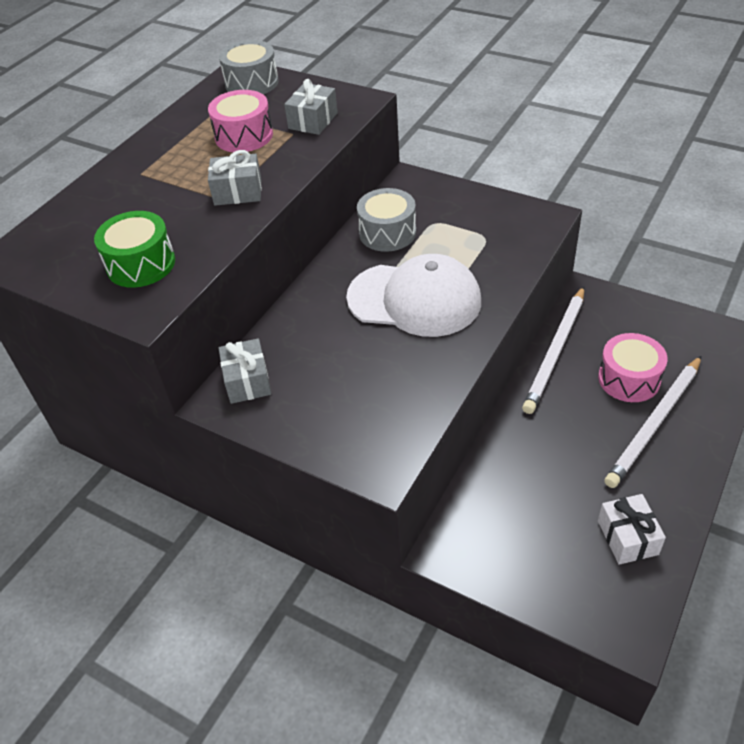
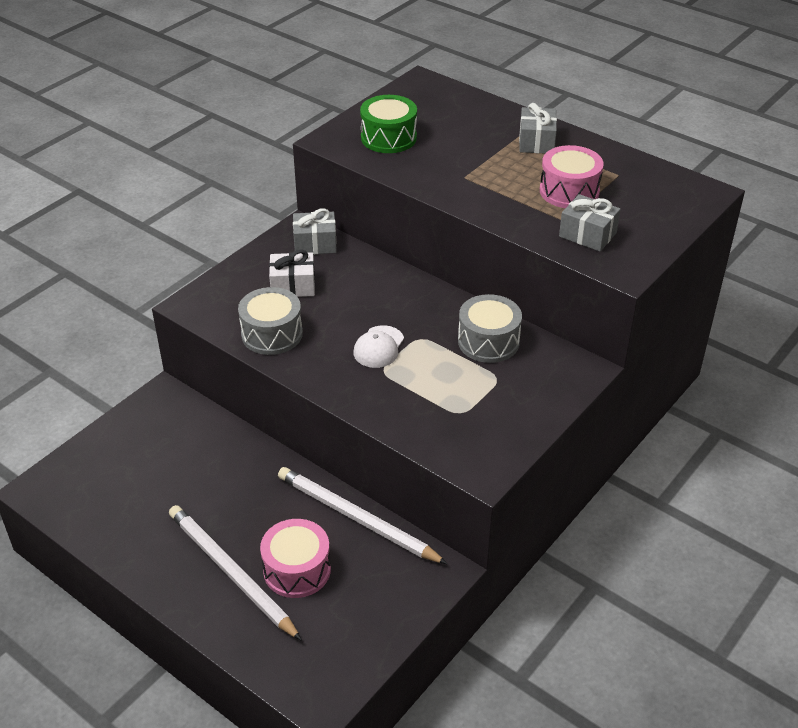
camera: 95 degrees right, 5 degrees down
grey gift [208,150,262,206] -> grey gift moved to [519,103,557,153]
grey drum [219,40,279,94] -> grey drum moved to [238,287,303,355]
white cap [346,254,481,337] -> white cap [353,325,404,368], size x0.46
white gift [598,494,666,565] -> white gift moved to [269,250,315,297]

